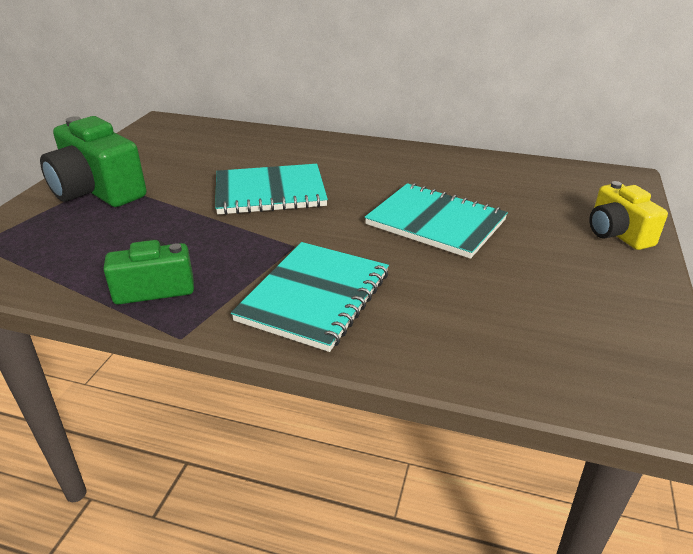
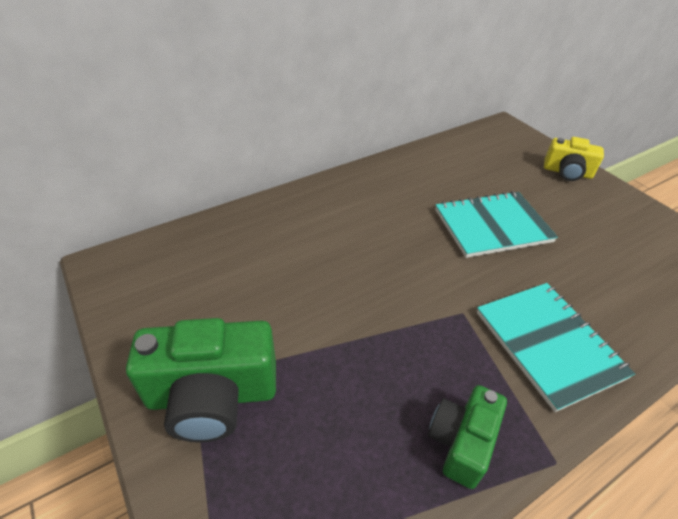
camera: 50 degrees left, 10 degrees up
turquoise notebook [215,164,328,215] -> none

